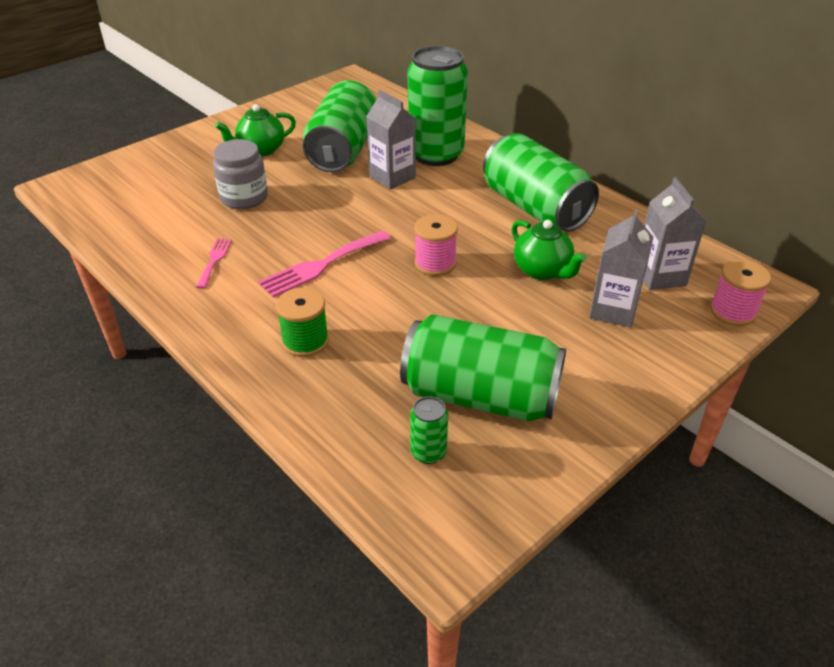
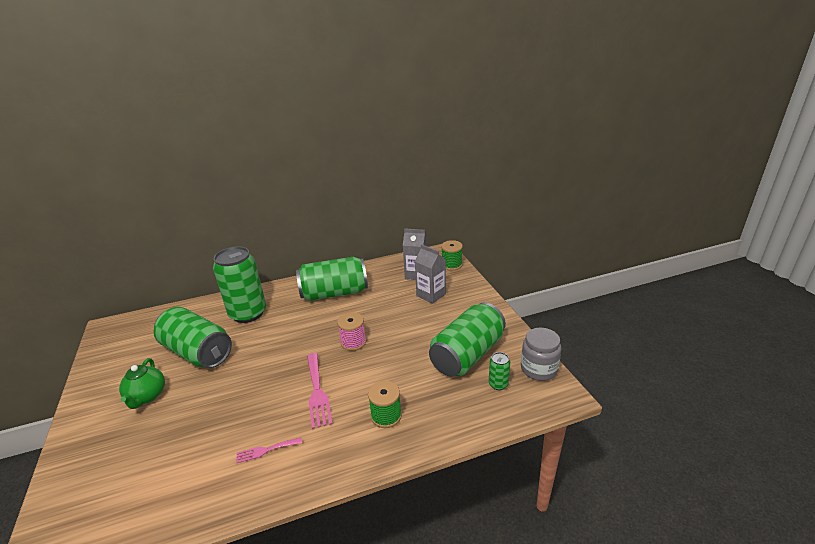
camera: 65 degrees left, 10 degrees down
pink fork [197,238,232,289] -> pink fork turned 45 degrees counterclockwise [236,438,302,463]
grey jar [213,139,268,209] -> grey jar moved to [521,328,561,381]
grey carton [366,90,416,189] -> none
green teapot [511,220,587,280] -> none
pink spool [710,259,771,326] -> green spool [441,240,463,271]

